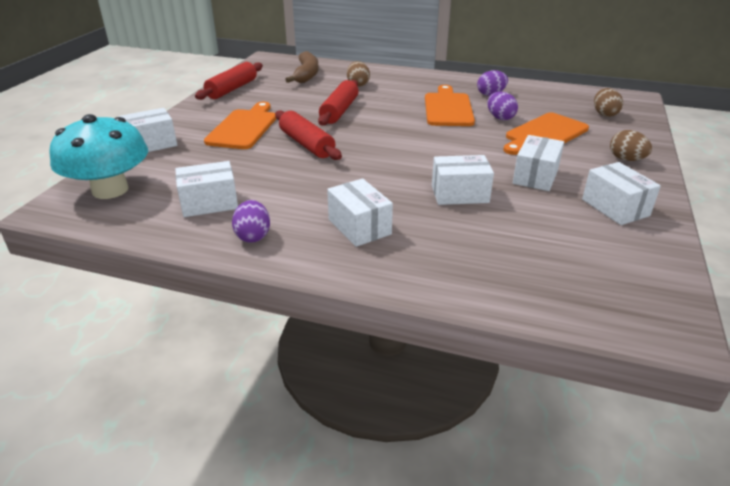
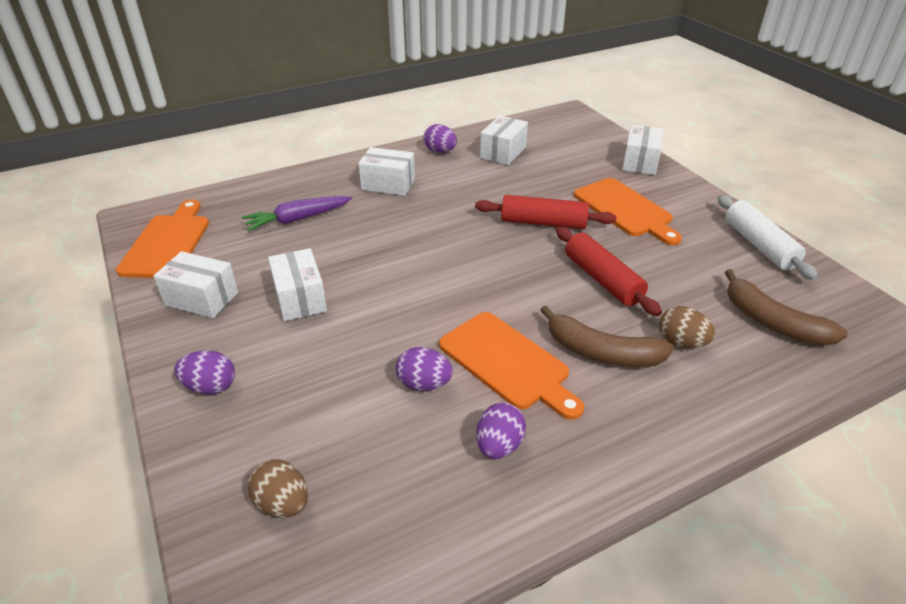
camera: 135 degrees right, 5 degrees up
turquoise mushroom [49,114,148,199] -> none
red rolling pin [195,62,263,100] -> white rolling pin [718,195,818,280]
white box [432,155,494,205] -> none
orange cutting board [503,113,589,155] -> orange cutting board moved to [116,200,209,278]
brown egg [610,130,652,161] -> purple egg [174,350,235,395]
none -> purple carrot [242,196,352,231]
none -> brown banana [540,306,674,367]

